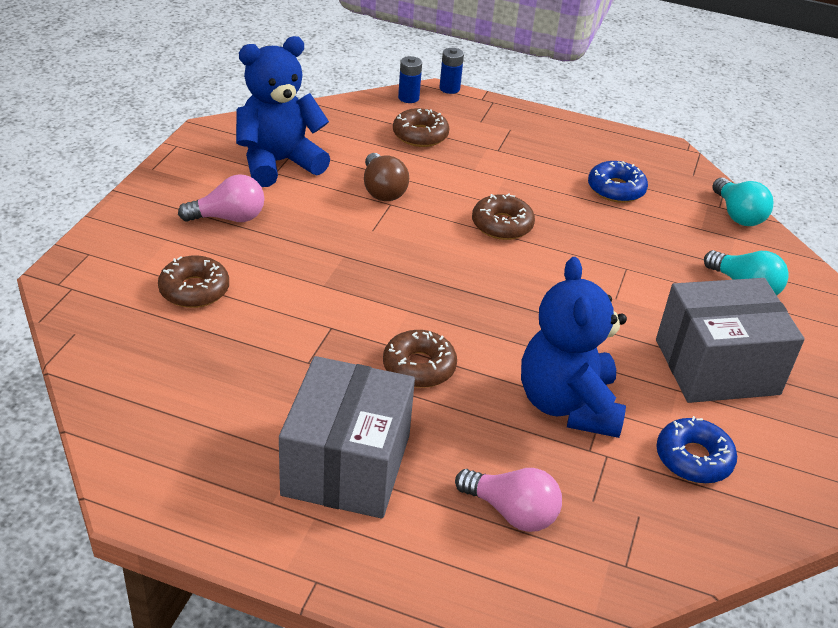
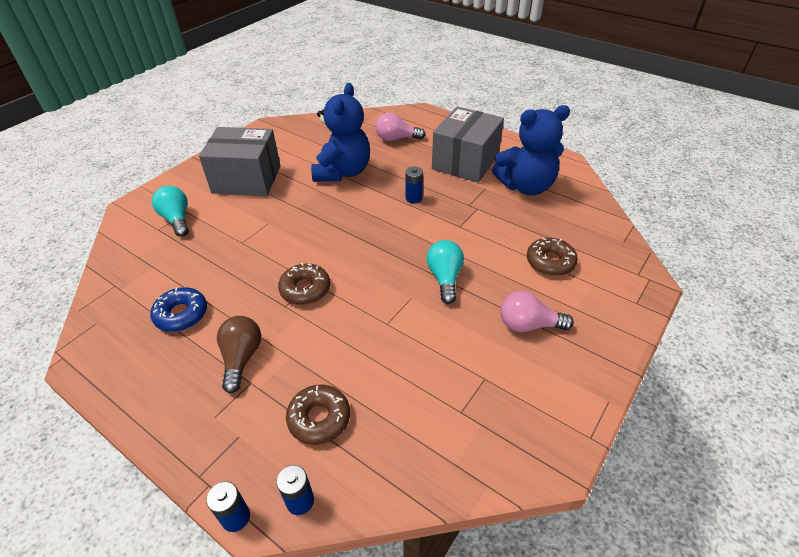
camera: 160 degrees left, 5 degrees up
blue teddy bear [236,36,330,187] -> blue teddy bear moved to [492,105,570,195]
brown light bulb [364,153,409,201] -> brown light bulb moved to [217,316,261,393]
brown donut [383,330,457,388] -> blue battery [405,167,423,204]
pink light bulb [455,468,562,532] -> pink light bulb turned 45 degrees counterclockwise [375,112,426,141]
blue donut [656,416,737,484] -> none
turquoise light bulb [713,178,773,226] -> turquoise light bulb moved to [427,240,464,304]

